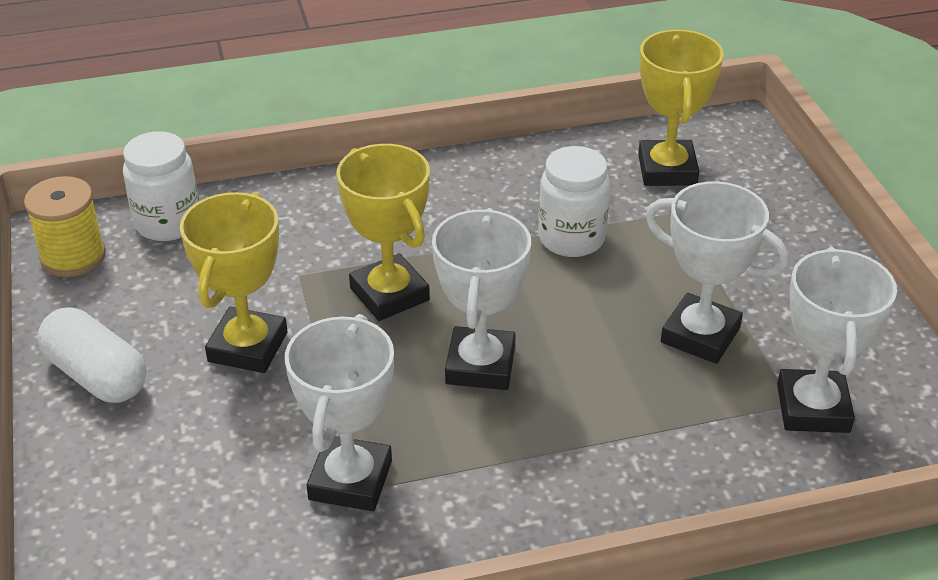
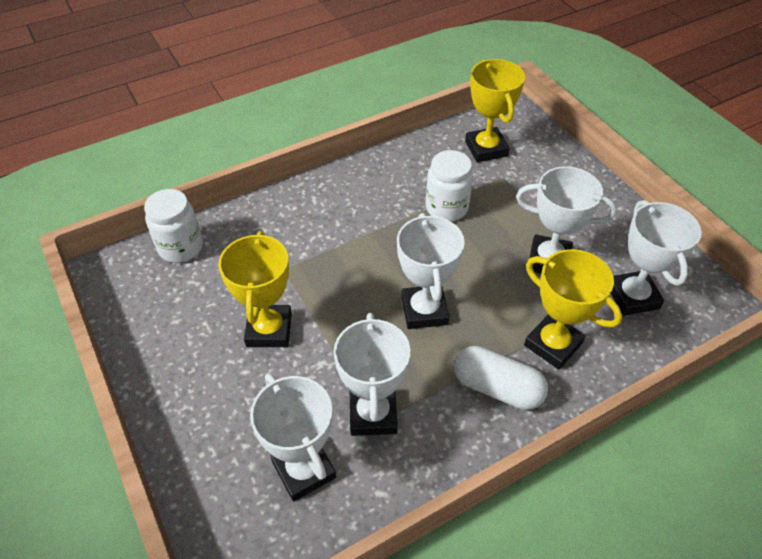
camera: 15 degrees left, 10 degrees up
yellow spool [24,176,106,277] -> none
white capsule [37,308,147,403] -> white capsule moved to [454,346,548,410]
yellow trophy [336,144,430,321] -> yellow trophy moved to [524,249,622,370]
none -> white trophy [250,374,336,502]

